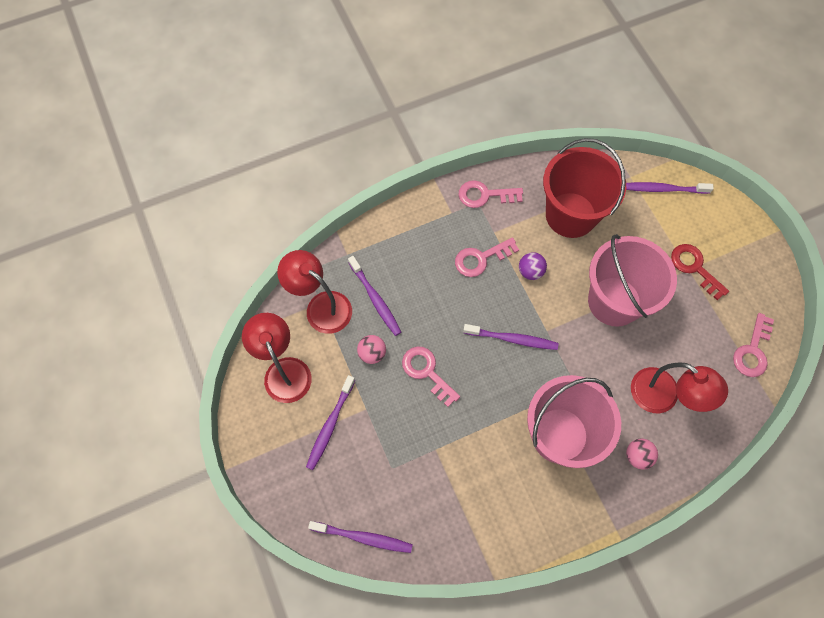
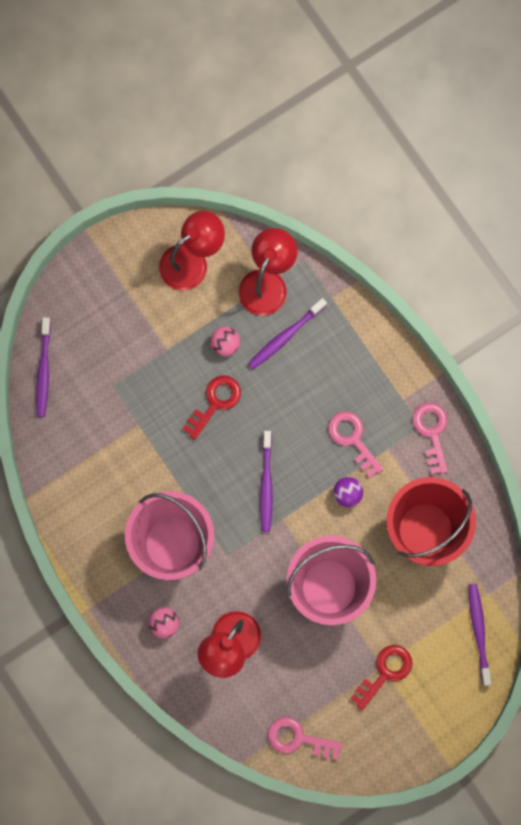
camera: 80 degrees right, 10 degrees up
purple toothbrush [306,375,355,470] -> none
pink key [402,346,460,407] -> red key [182,376,241,440]

